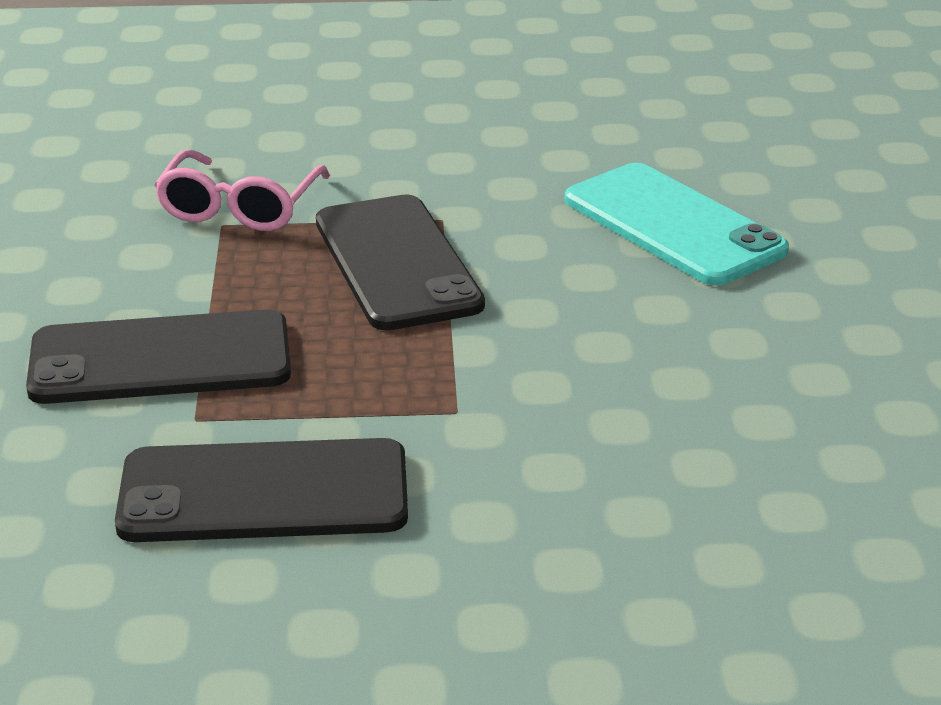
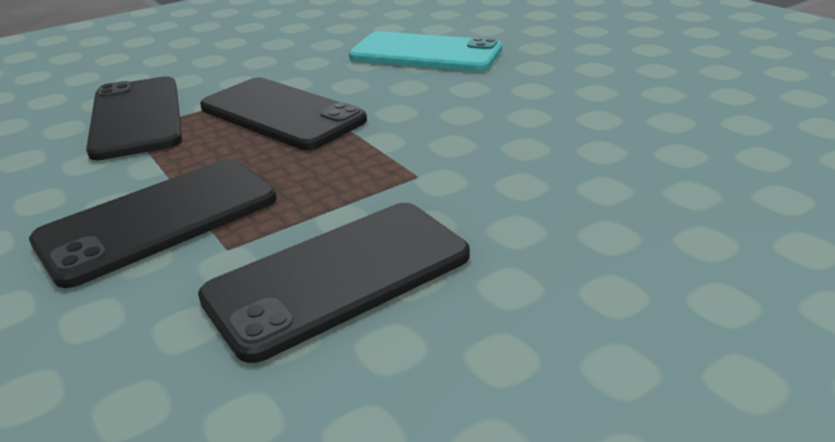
camera: 30 degrees left, 0 degrees up
pink glasses [154,150,330,231] -> black phone [86,76,182,160]

